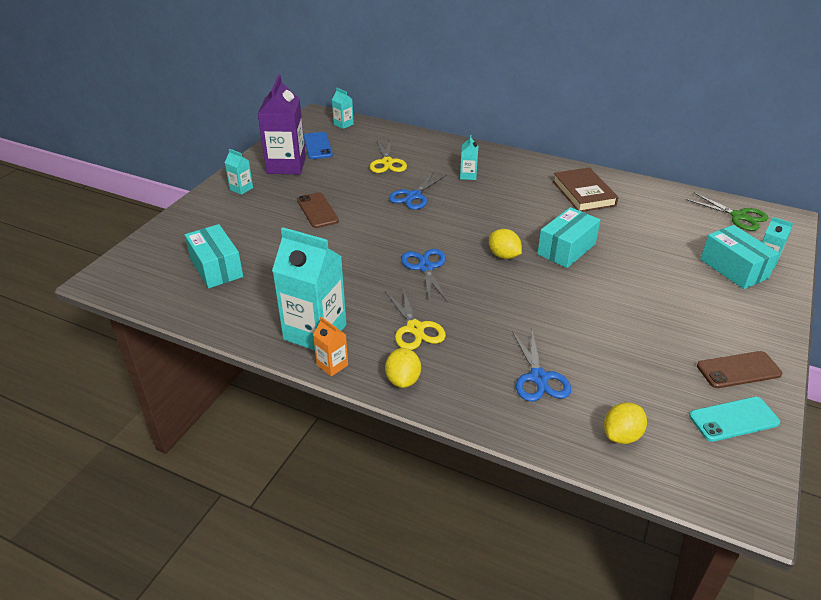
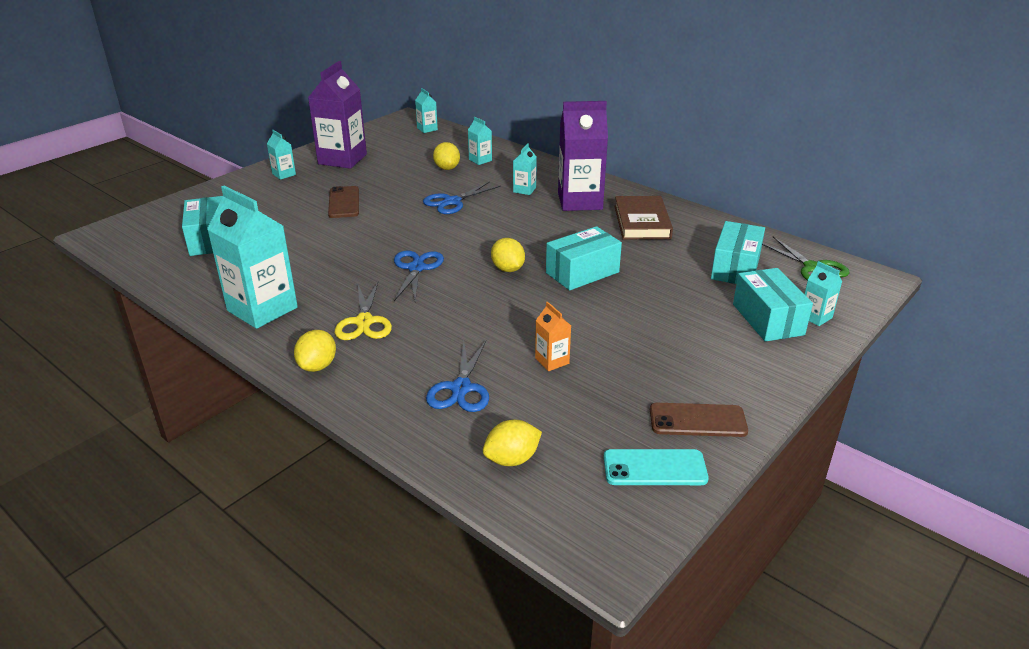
camera: 15 degrees right, 5 degrees down
blue phone [304,132,333,159] -> none
orange carton [313,317,348,376] -> orange carton moved to [535,302,571,371]
yellow scissors [370,139,407,173] -> yellow lemon [433,142,460,170]
none -> turquoise carton [468,117,492,165]
none -> purple carton [558,101,608,211]
none -> turquoise box [711,221,765,284]

